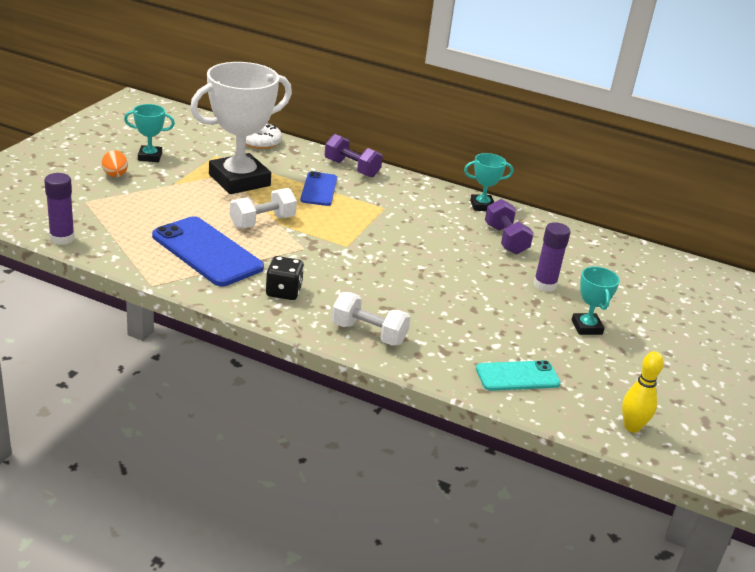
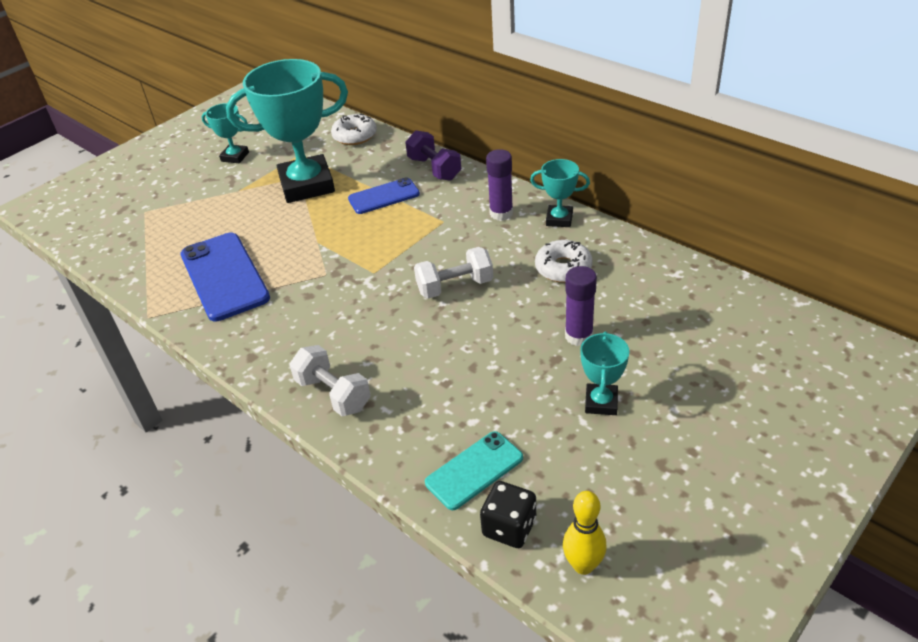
camera: 25 degrees right, 10 degrees up
purple glue stick [44,173,75,245] -> purple glue stick moved to [486,149,513,221]
orange egg [102,150,128,177] -> none
white trophy [190,62,292,194] -> turquoise trophy [226,59,348,203]
white dumbbell [230,188,297,229] -> white dumbbell moved to [414,247,493,299]
black dice [266,256,304,300] -> black dice moved to [480,481,536,548]
blue phone [300,171,337,206] -> blue phone turned 45 degrees clockwise [348,177,420,214]
turquoise phone [476,360,561,391] -> turquoise phone turned 45 degrees counterclockwise [425,431,523,510]
purple dumbbell [485,199,534,254] -> white donut [535,240,593,283]

